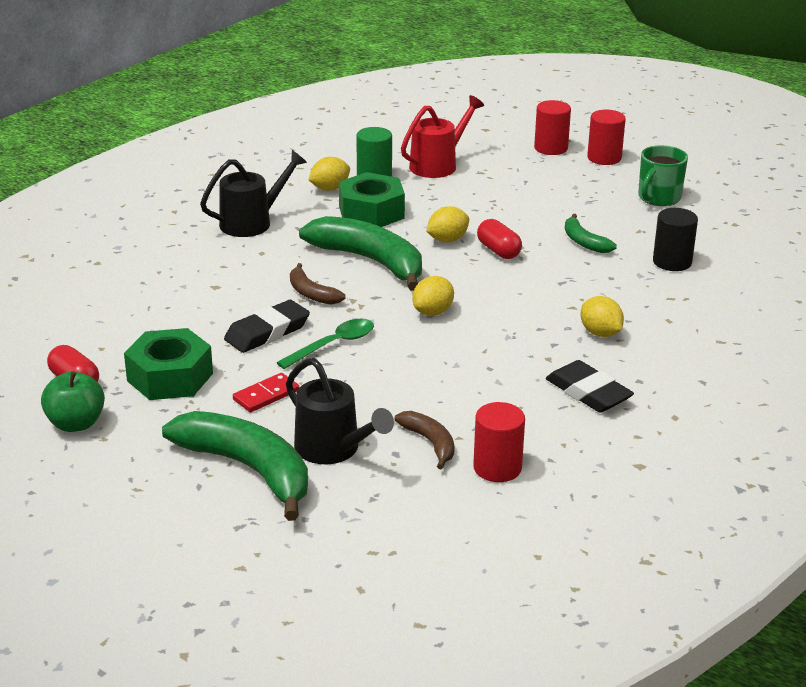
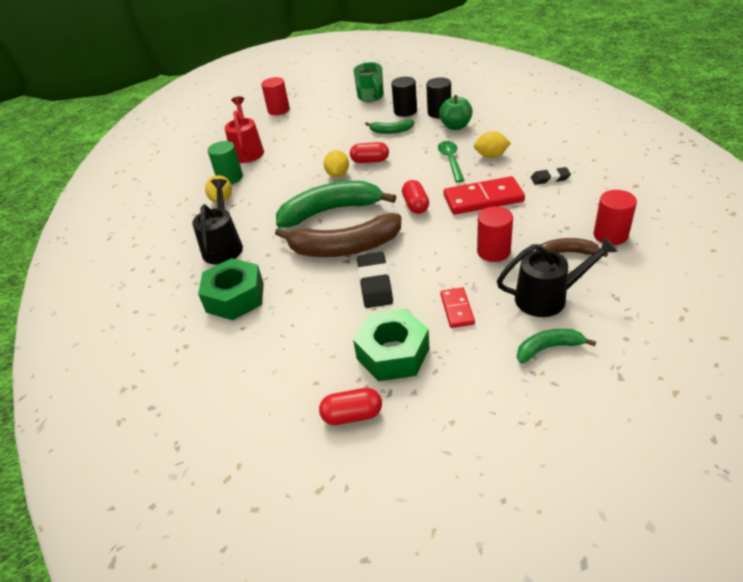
camera: 50 degrees left, 10 degrees up
green apple [41,371,105,432] -> green apple moved to [439,95,473,130]
green banana [162,411,308,521] -> green banana [517,329,596,364], size x0.50
green spoon [276,319,374,369] -> green spoon moved to [438,141,465,183]
brown banana [290,263,346,305] -> brown banana [275,213,401,257], size x2.02
green nut [339,172,405,227] -> green nut moved to [198,258,264,320]
yellow lemon [412,276,454,316] -> red capsule [402,180,429,214]
black eraser [546,360,634,412] -> black eraser [531,167,571,185], size x0.63
red cylinder [587,110,626,165] -> red cylinder moved to [477,207,513,262]
none -> black cylinder [391,77,417,117]
none -> red domino [444,176,525,215]

